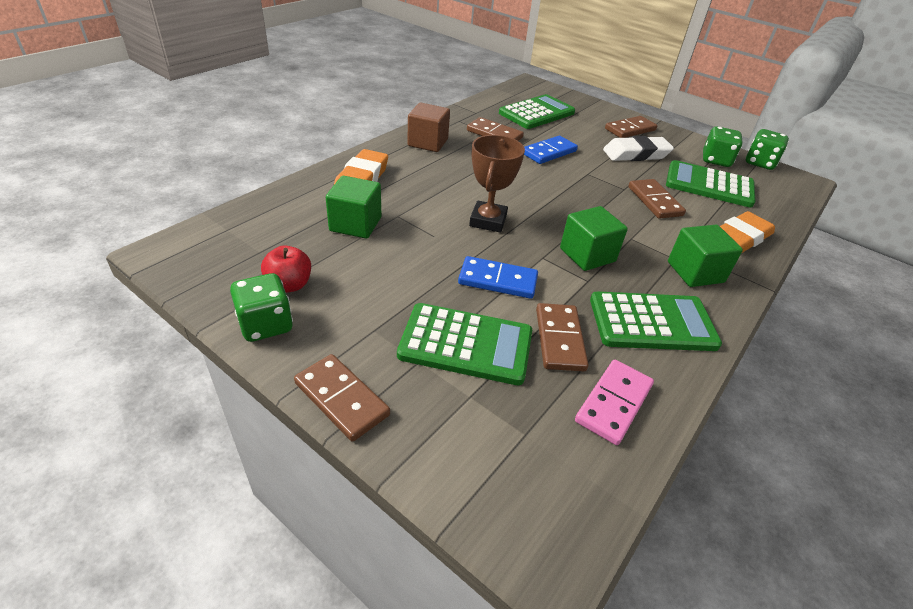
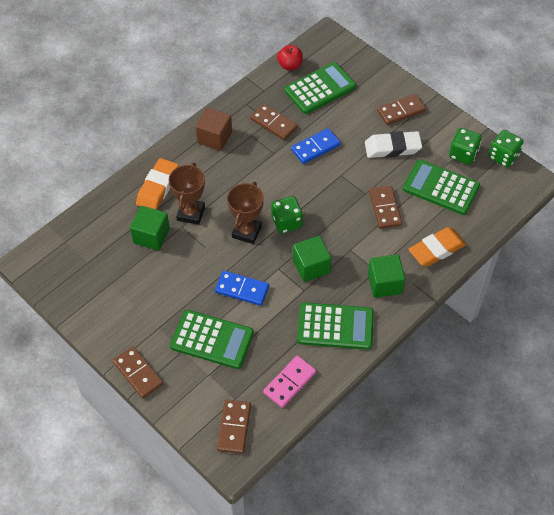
camera: 10 degrees right, 15 degrees up
green dice [230,273,293,342] -> green dice moved to [271,196,303,233]
red apple [261,245,311,293] -> red apple moved to [277,45,303,70]
brown domino [536,303,588,371] -> brown domino moved to [217,399,251,454]
none -> brown trophy [169,163,205,225]

